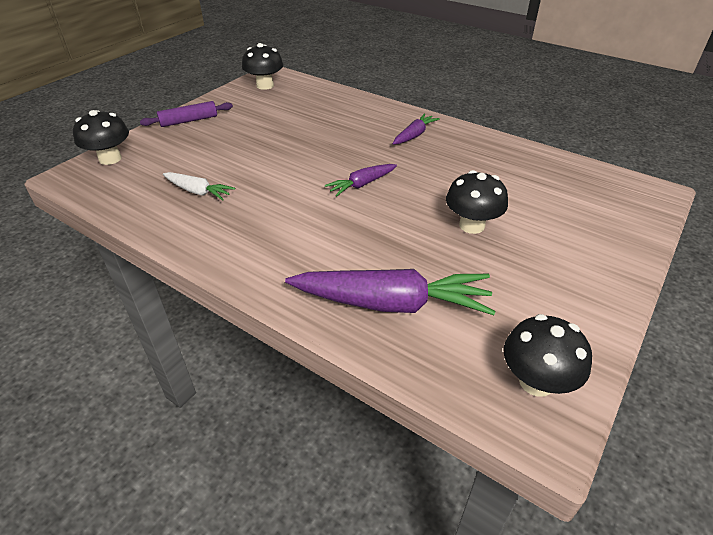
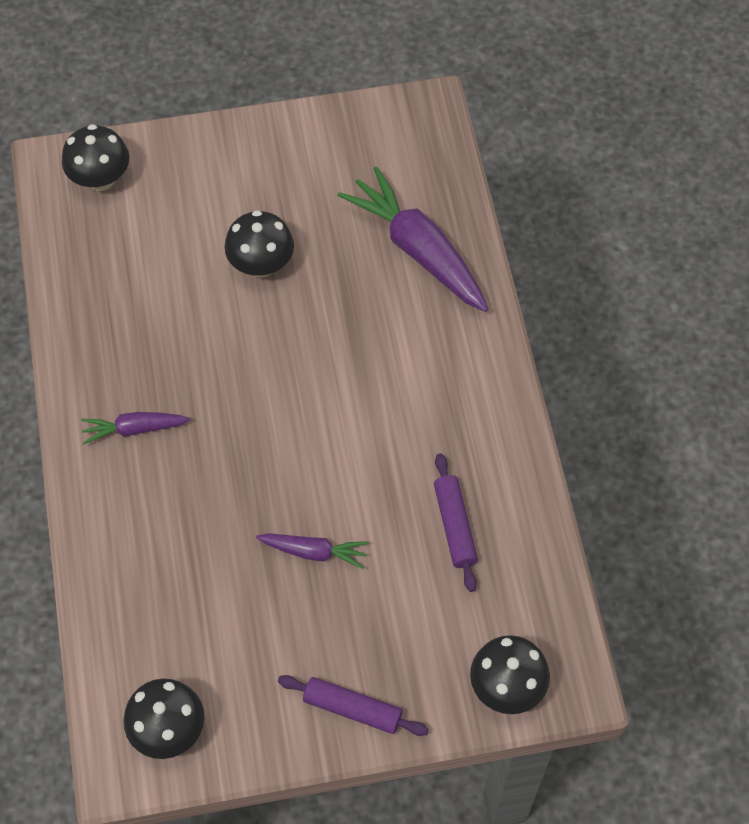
camera: 135 degrees left, 20 degrees up
white carrot [163,172,235,200] -> purple rolling pin [434,453,478,592]
purple carrot [325,164,397,196] -> purple carrot moved to [256,533,369,569]
black mushroom [503,314,592,397] -> black mushroom moved to [62,124,129,191]

